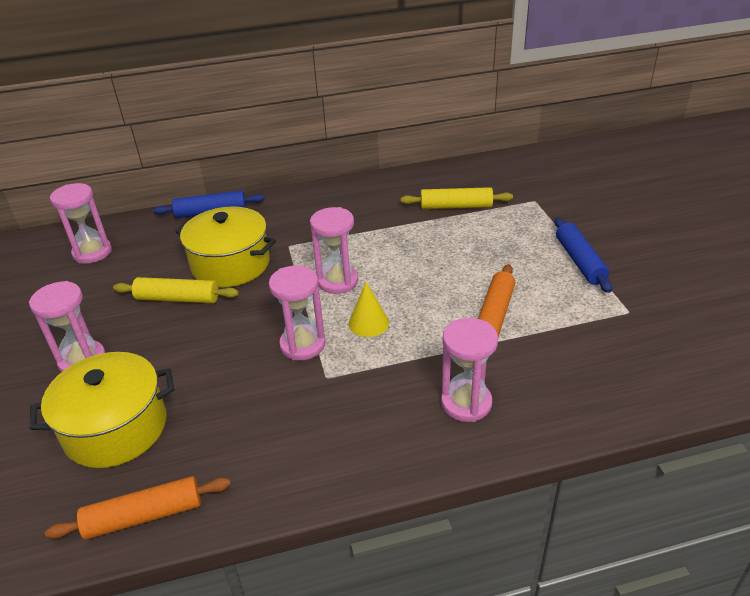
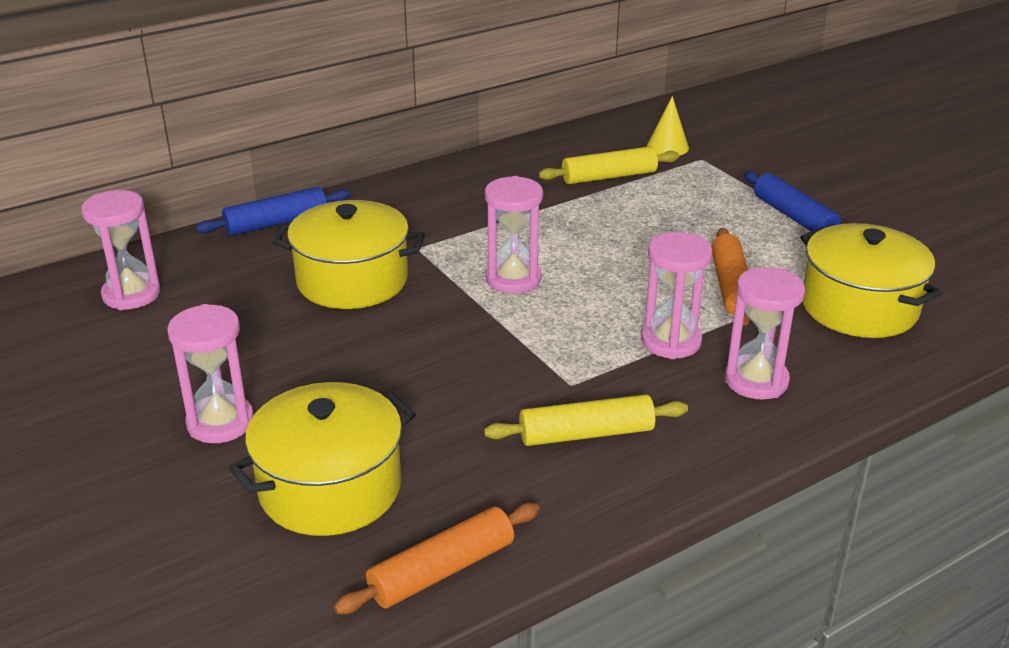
camera: 20 degrees left, 5 degrees down
yellow rolling pin [113,277,239,303] -> yellow rolling pin moved to [484,394,688,446]
pink hourglass [269,265,325,360] -> pink hourglass moved to [641,232,712,359]
yellow cone [349,282,389,337] -> yellow cone moved to [647,96,689,156]
none -> yellow pot [800,223,942,338]

